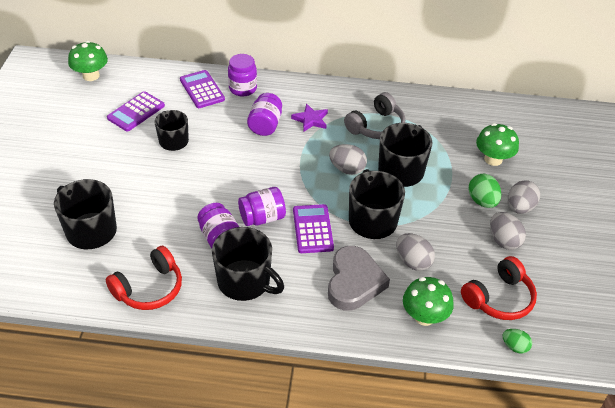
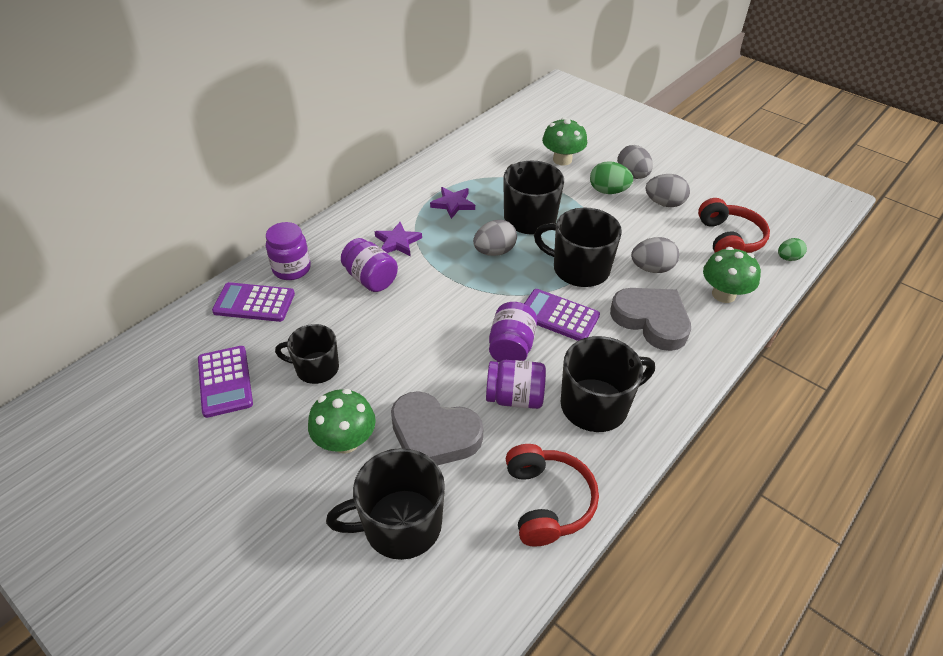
camera: 55 degrees left, 0 degrees up
green mushroom [68,41,108,81] -> green mushroom moved to [308,389,376,454]
grey headphones [344,92,405,139] -> purple star [430,187,475,219]
none -> grey heart [391,391,483,465]

